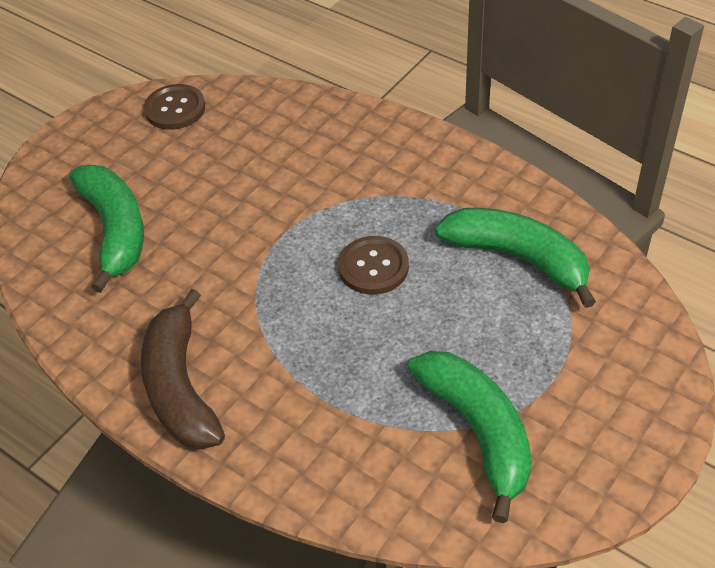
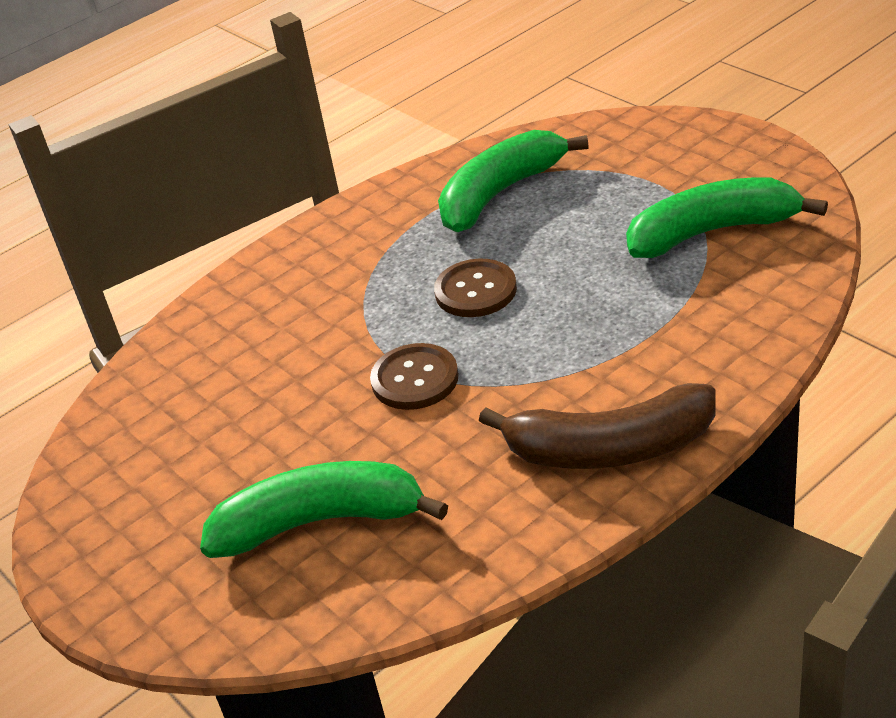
camera: 75 degrees left, 10 degrees down
brown button [144,84,205,130] -> brown button moved to [370,343,459,410]

